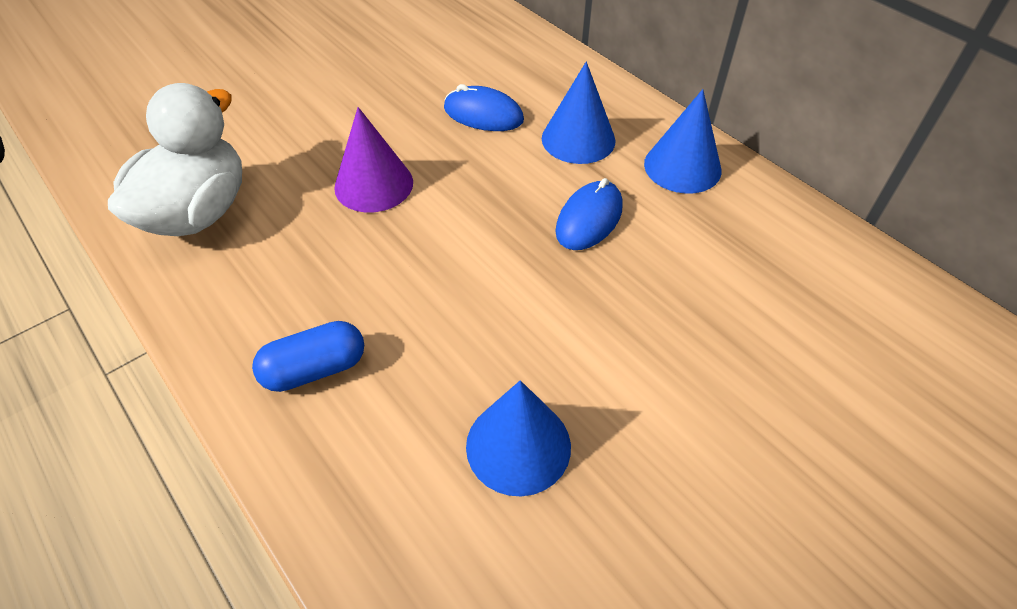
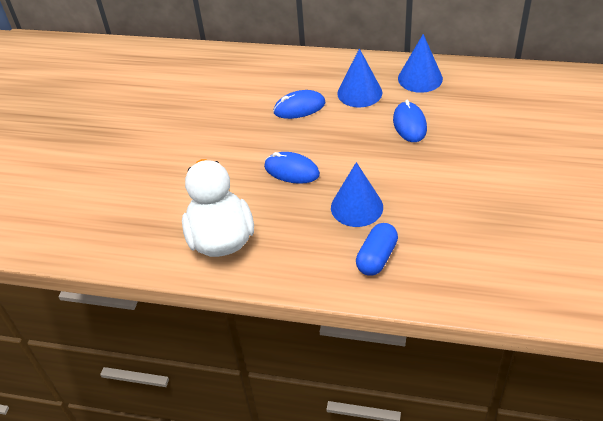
camera: 35 degrees left, 5 degrees down
purple cone [334,107,413,213] -> blue mouse [264,152,320,184]
blue cone [466,380,571,496] -> blue cone moved to [331,162,383,227]

